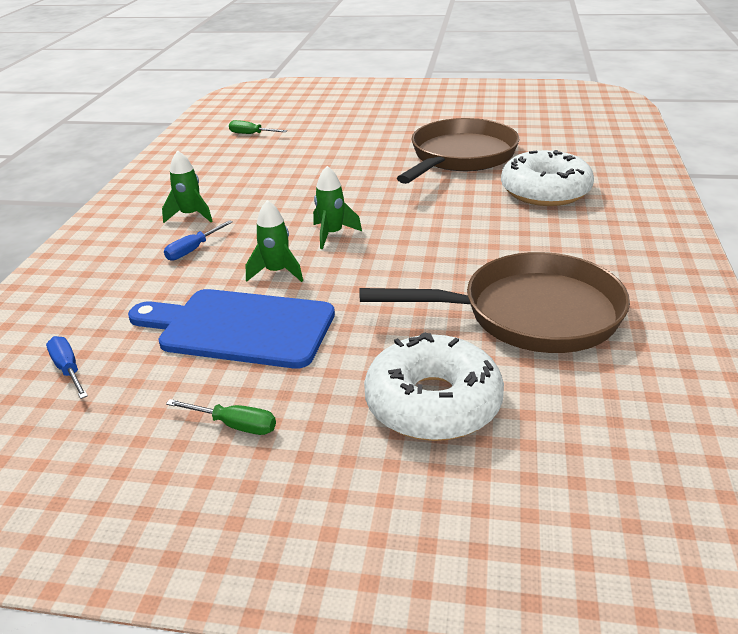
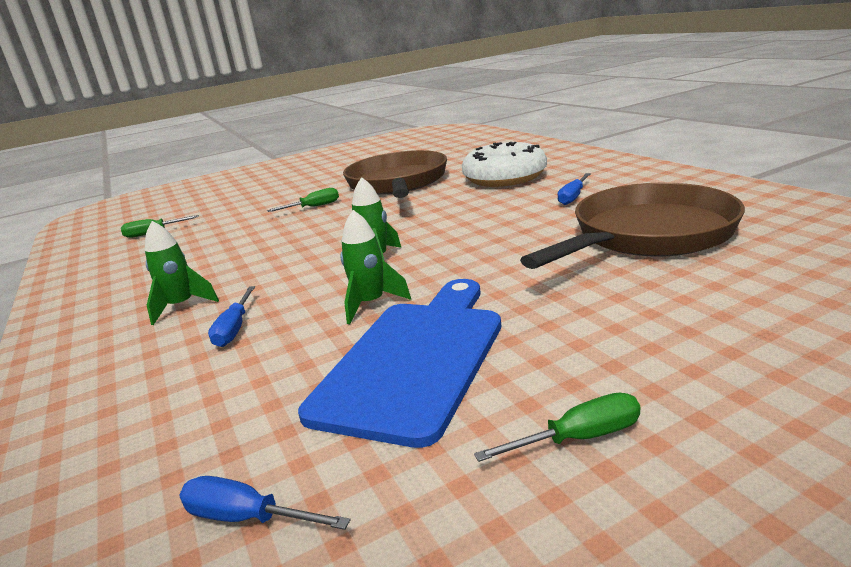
camera: 35 degrees left, 10 degrees down
blue cutting board [128,289,335,369] -> blue cutting board turned 135 degrees clockwise [298,279,501,448]
white donut [364,332,504,441] -> none
none -> green screwdriver [267,188,339,212]
none -> blue screwdriver [557,173,591,205]

